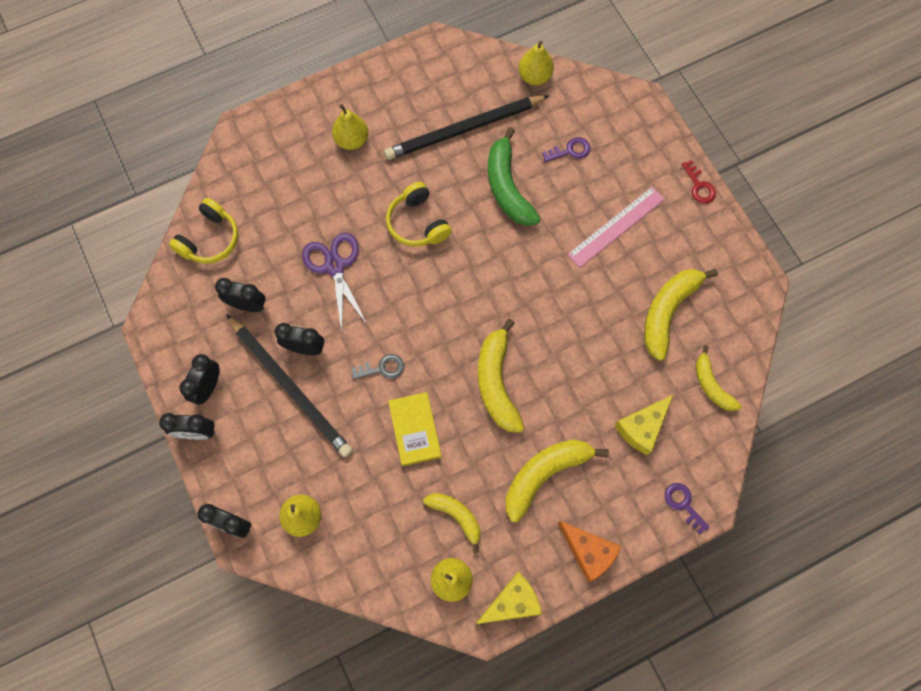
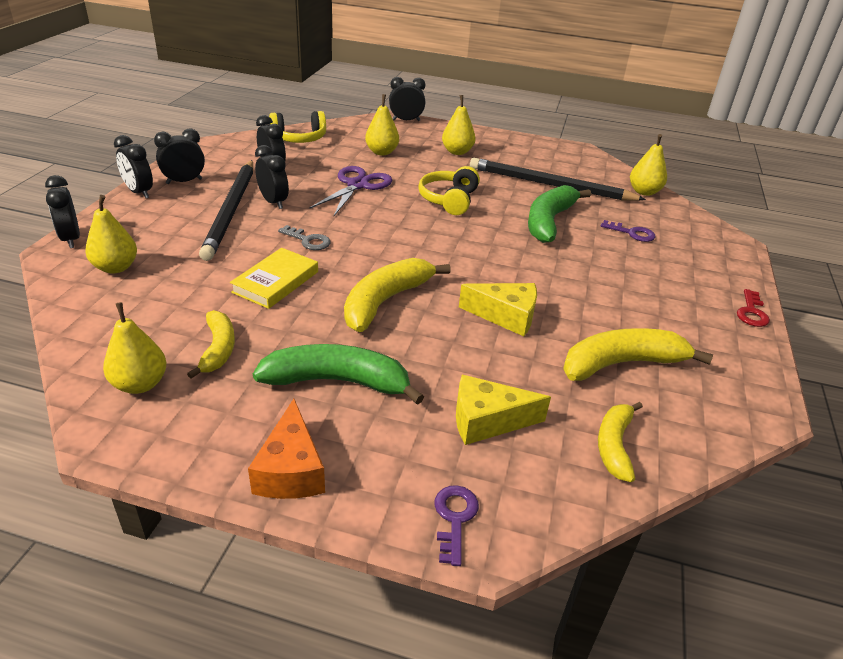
camera: 40 degrees right, 35 degrees down
yellow cheese [475,572,542,624] -> yellow cheese moved to [459,283,537,336]
yellow banana [506,439,609,522] -> green banana [253,344,424,405]
pink ruler [567,187,665,267] -> none
none -> yellow pear [365,94,399,155]
none -> black clock [389,77,425,121]

